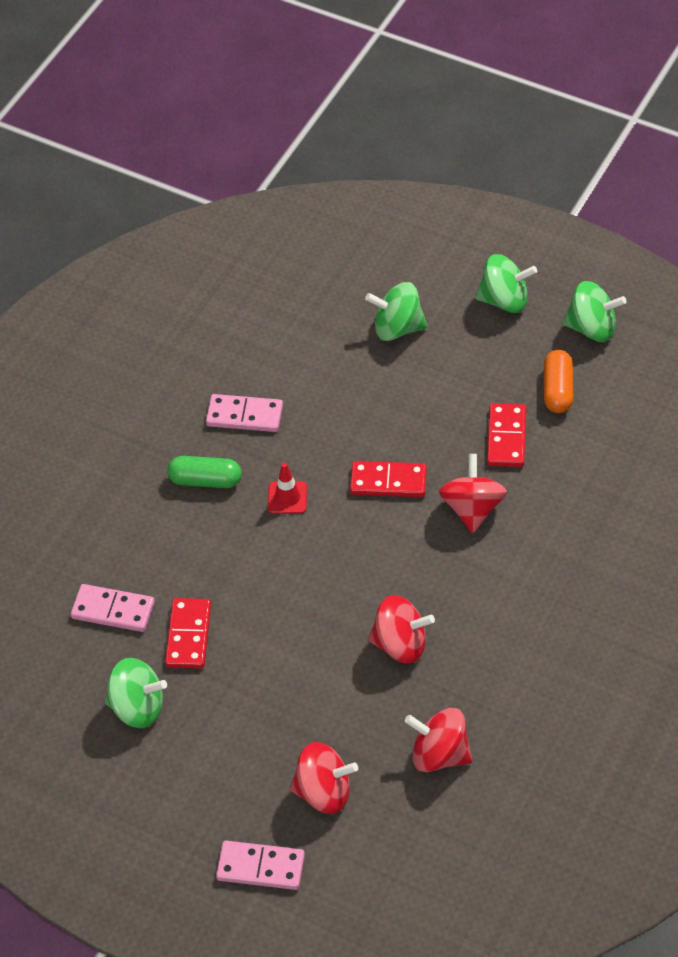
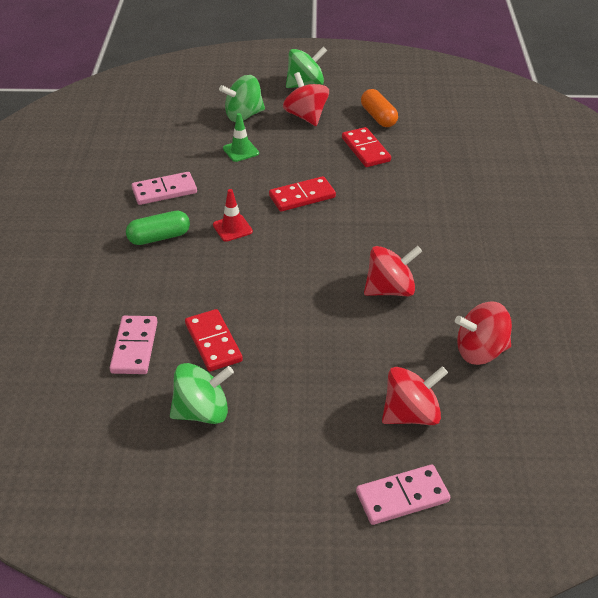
camera: 30 degrees left, 10 degrees down
pink domino [71,584,155,632] -> pink domino turned 75 degrees counterclockwise [110,316,158,374]
red spinning top [439,454,507,533] -> red spinning top moved to [283,72,329,126]
green spinning top [563,281,627,342] -> none
none -> green traffic cone [223,113,259,162]

